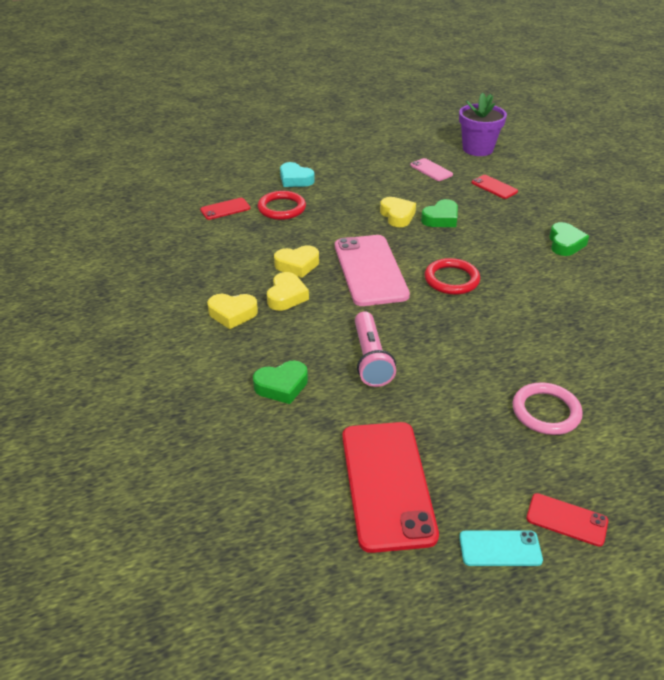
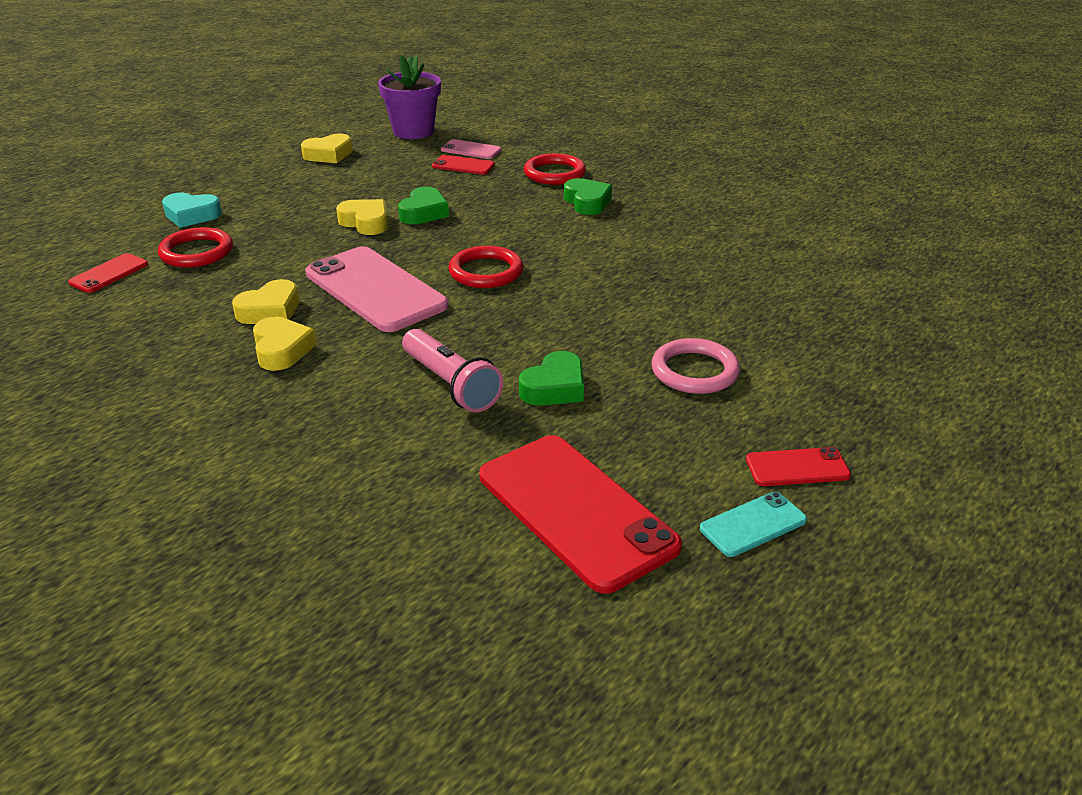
camera: 30 degrees left, 5 degrees down
yellow heart [207,294,258,329] -> yellow heart moved to [301,133,352,163]
green heart [253,361,308,404] -> green heart moved to [519,351,584,406]
pink phone [410,158,453,181] -> pink phone moved to [441,139,502,159]
none -> red ring [524,153,586,185]

